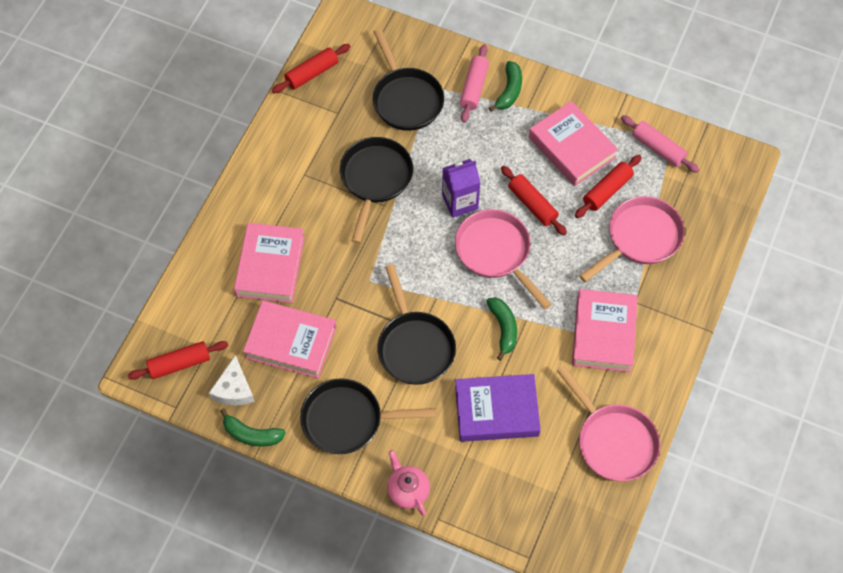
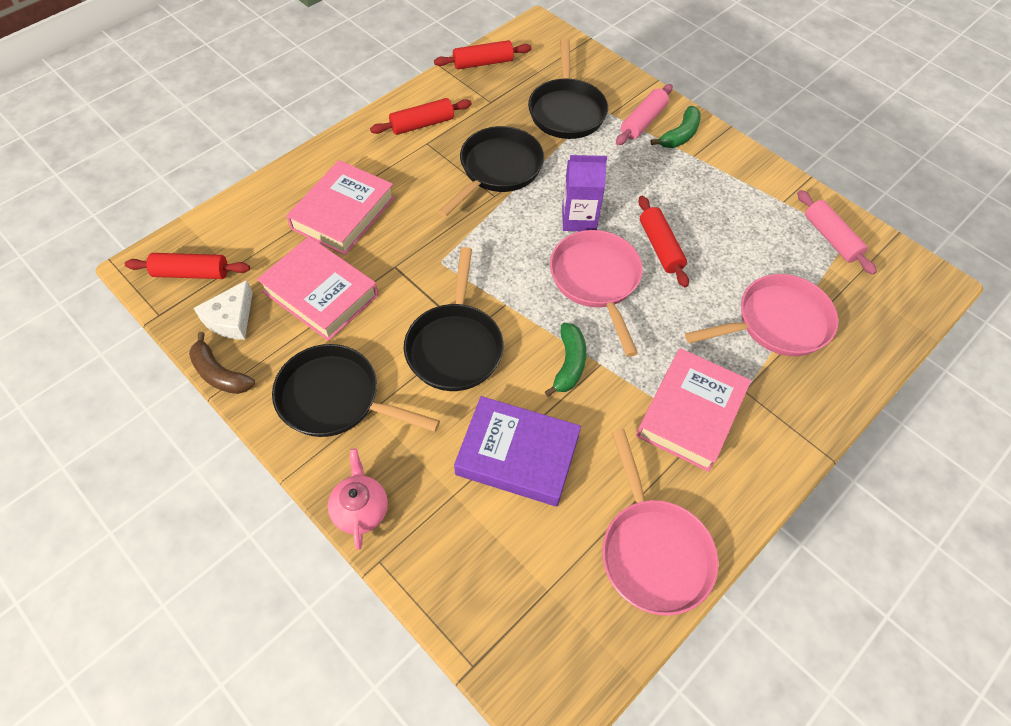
camera: 20 degrees right, 5 degrees down
green banana [220,408,286,447] -> brown banana [189,332,255,394]
pink book [529,101,618,186] -> none
red rolling pin [575,155,642,218] -> red rolling pin moved to [370,98,472,135]

